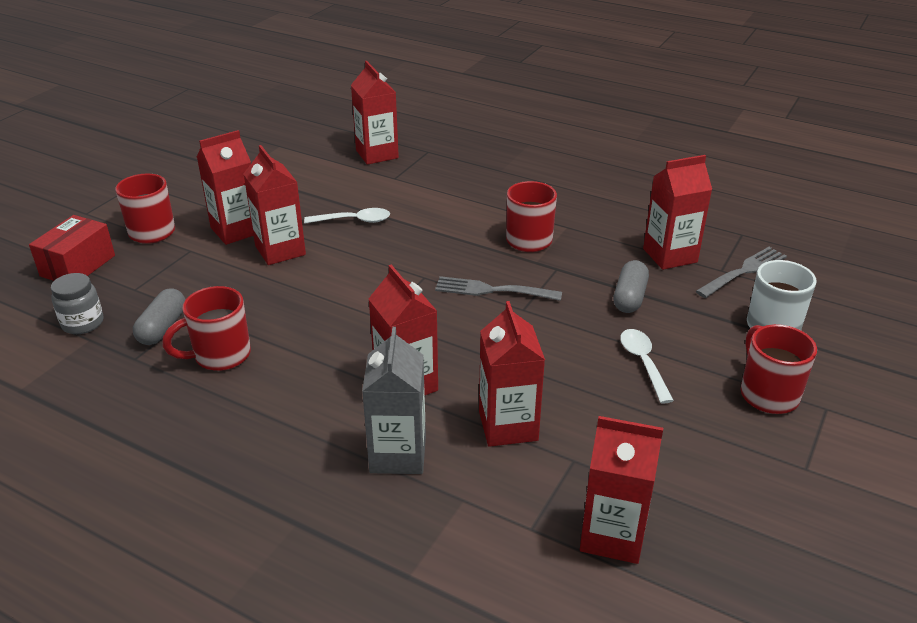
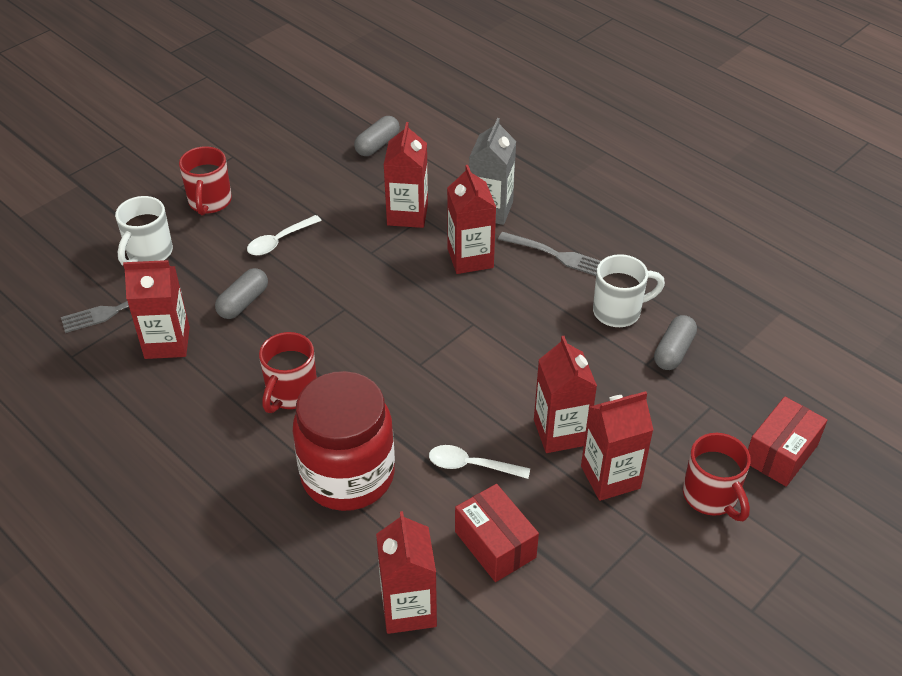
camera: 165 degrees left, 10 degrees up
grey jar [51,273,103,334] -> none
red mug [162,286,251,371] -> white mug [593,254,665,327]
grey fork [435,276,562,301] -> grey fork moved to [498,232,601,276]
red carton [580,416,663,564] -> grey capsule [354,116,400,156]
white spoon [620,329,674,404] -> white spoon turned 45 degrees clockwise [247,215,322,256]
none -> red jar [293,371,395,511]
none -> red box [455,484,539,582]

